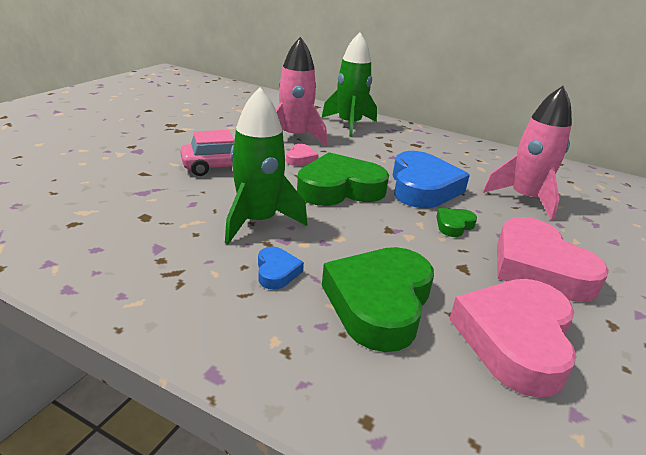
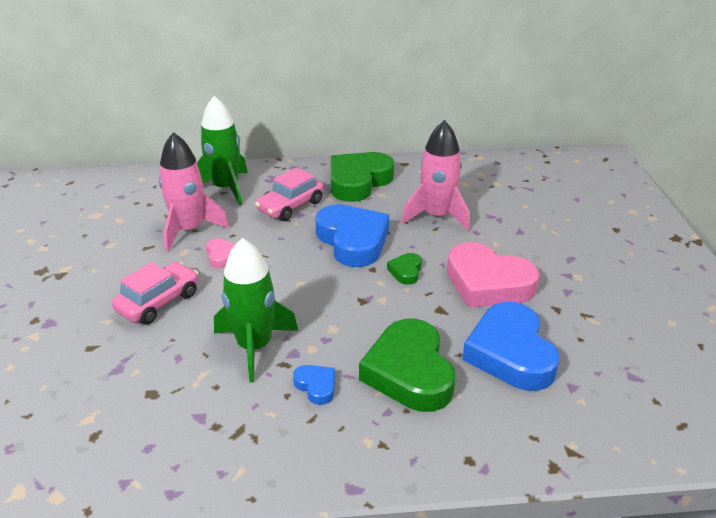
camera: 30 degrees left, 5 degrees up
green heart [297,152,389,206] -> green heart moved to [331,152,394,202]
pink heart [450,279,576,398] -> blue heart [462,302,560,391]
none -> pink car [255,167,324,221]

